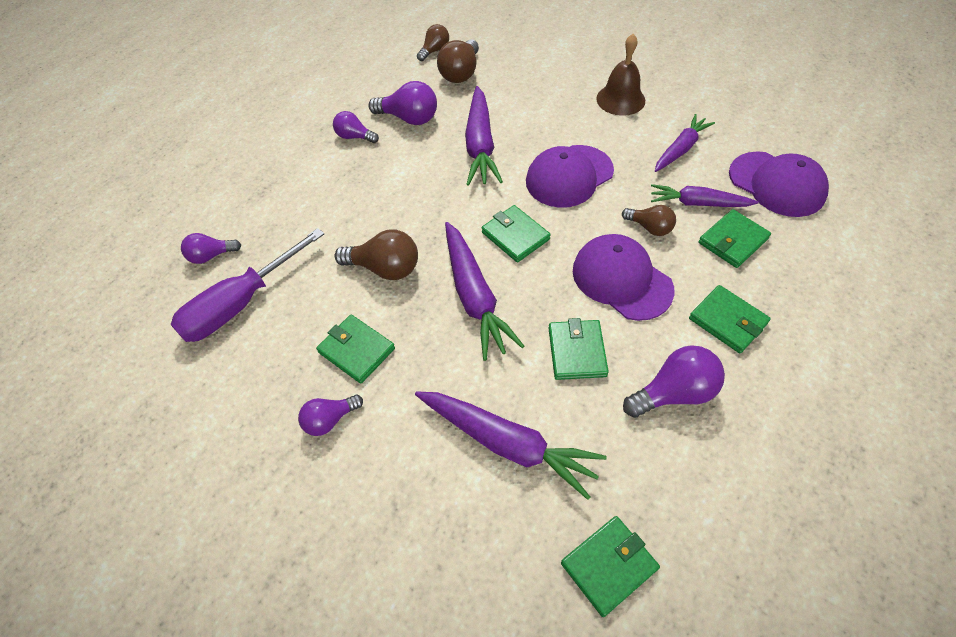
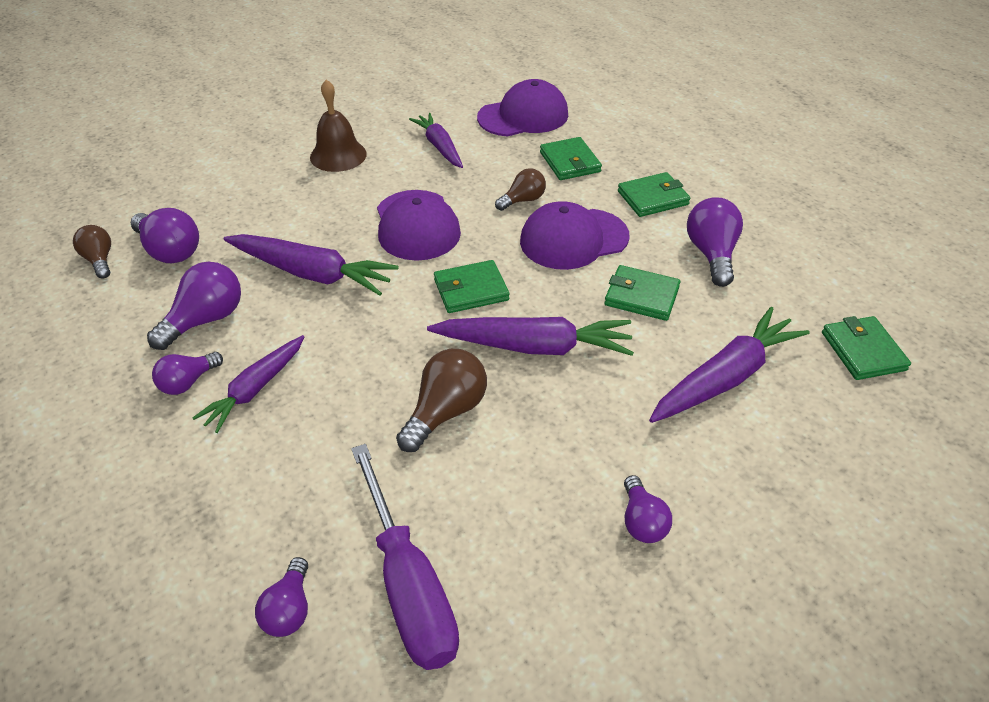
camera: 70 degrees left, 10 degrees down
green wallet [316,315,395,384] -> none
brown light bulb [437,40,479,83] -> purple light bulb [131,208,199,263]
purple carrot [651,184,759,207] -> purple carrot moved to [192,335,304,433]

